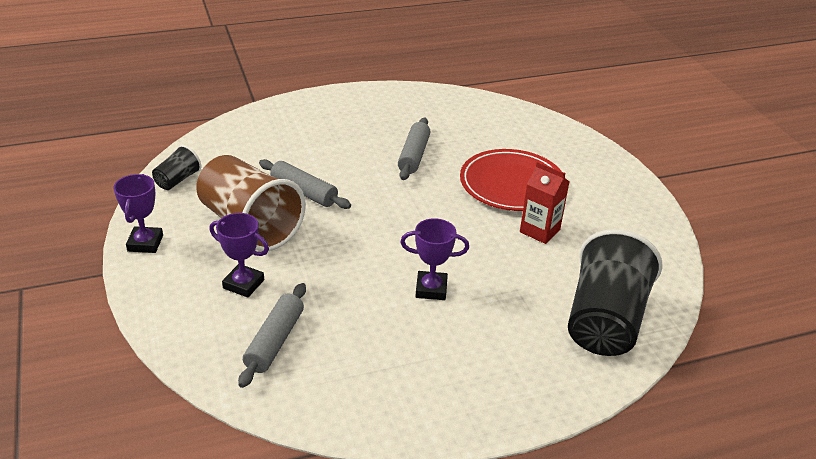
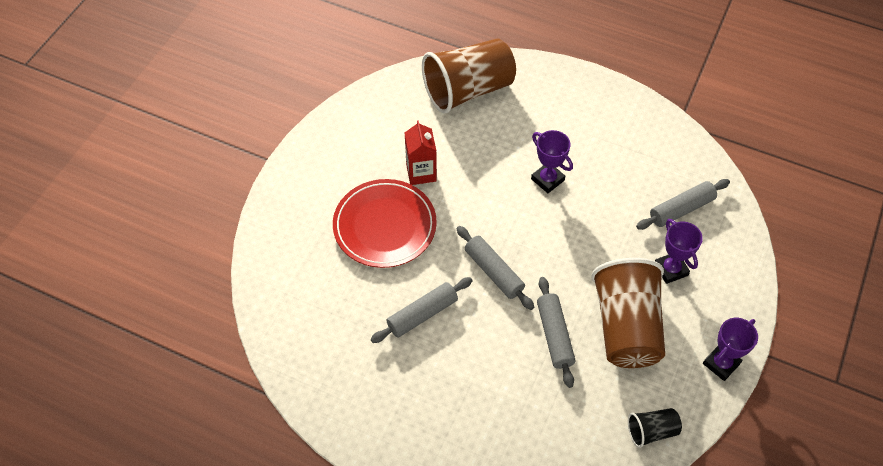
camera: 135 degrees left, 20 degrees up
black cup [568,229,662,356] -> brown cup [422,38,516,114]
none -> grey rolling pin [456,226,534,310]

